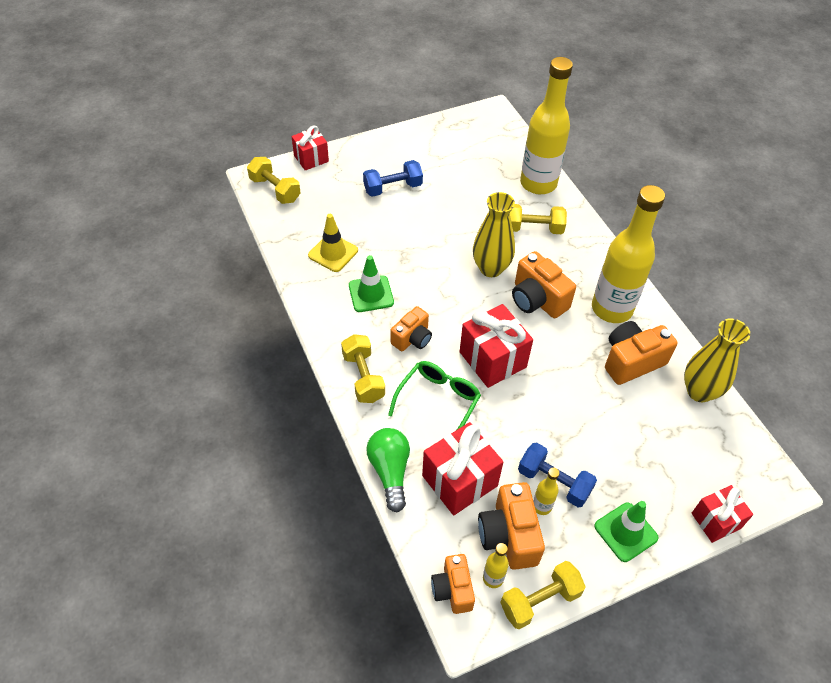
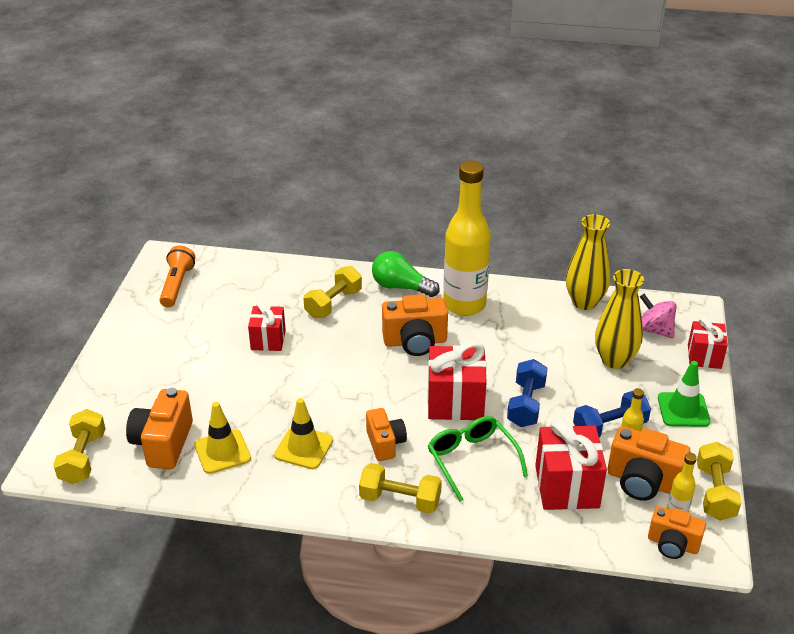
camera: 55 degrees left, 15 degrees down
yellow dumbbell [247,157,301,204] -> yellow dumbbell turned 75 degrees counterclockwise [53,409,105,484]
red gift [291,125,329,170] -> red gift moved to [248,301,286,351]
green traffic cone [349,255,394,312] -> yellow traffic cone [274,398,333,469]
blue dumbbell [363,160,423,197] -> blue dumbbell moved to [507,359,547,427]
green light bulb [366,428,410,513] -> green light bulb moved to [372,251,440,297]
yellow vase [473,192,515,277] -> yellow vase moved to [595,269,644,369]
yellow bottle [520,57,573,194] -> none
orange camera [605,321,677,385] -> orange camera moved to [126,388,193,469]
none -> orange flashlight [159,245,195,307]
none -> pink spinning top [640,294,677,338]

